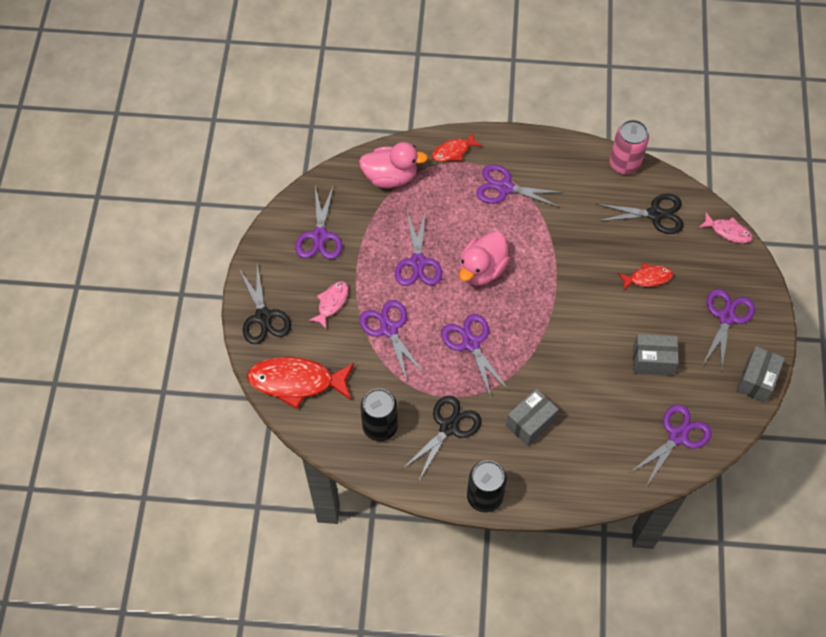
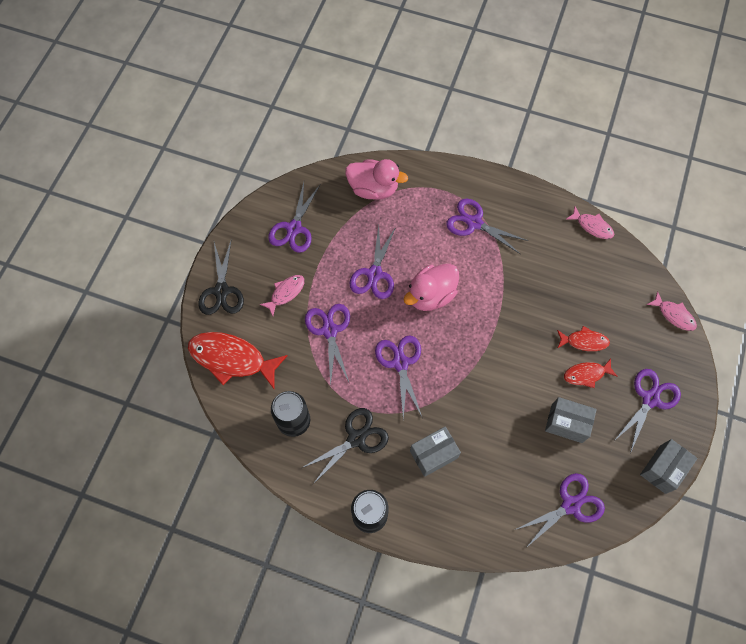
camera: 15 degrees right, 5 degrees up
red fish [432,132,482,162] -> red fish moved to [564,359,618,388]
black scissors [597,194,684,234] -> none
pink can [610,120,649,175] -> pink fish [566,206,614,239]

